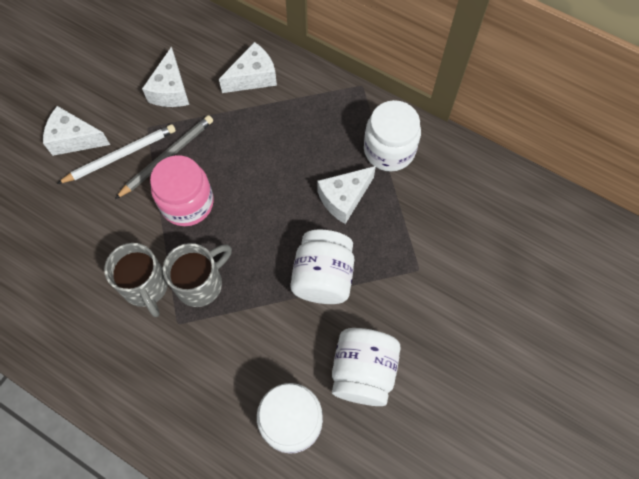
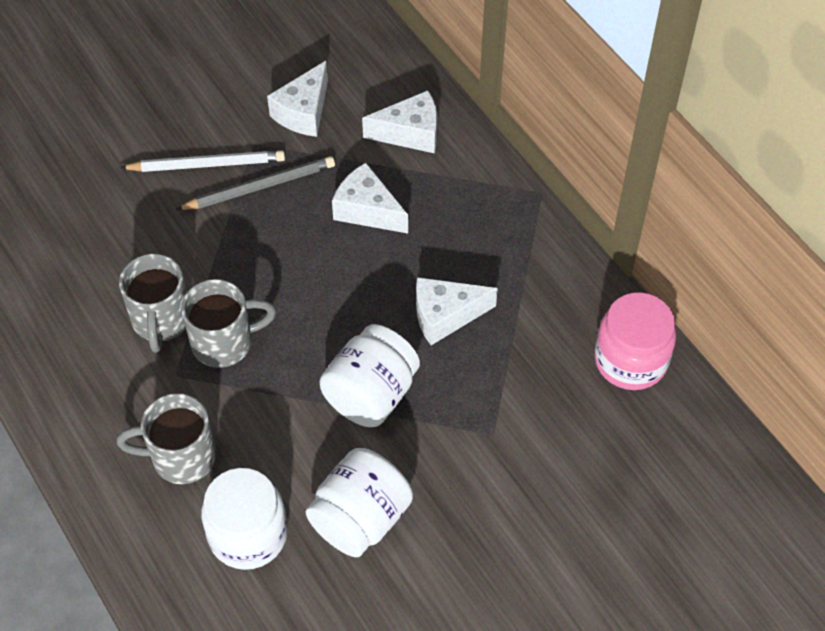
camera: 25 degrees right, 10 degrees down
white cheese [43,106,110,156] -> white cheese moved to [332,163,408,234]
pink jar [150,155,214,226] -> pink jar moved to [595,292,676,390]
white jar [364,100,421,172] -> none
none -> grey mug [116,393,217,484]

